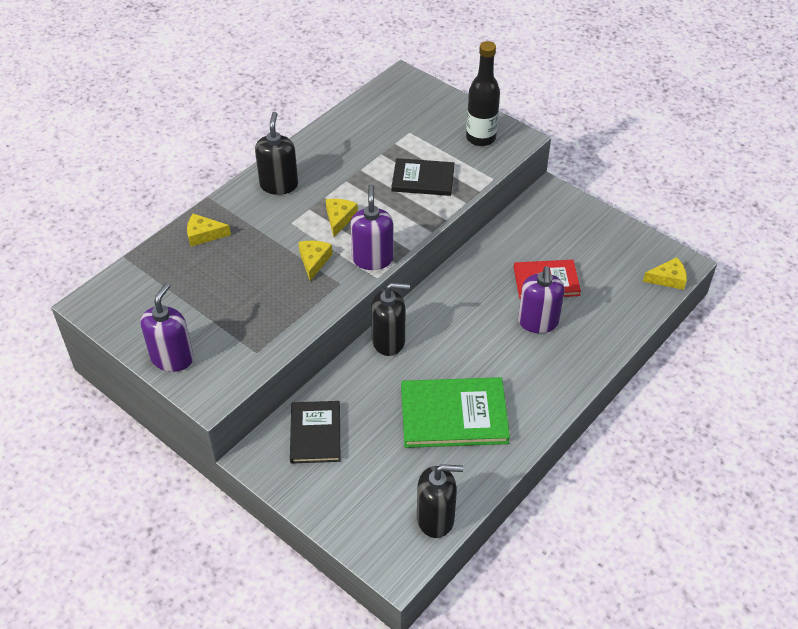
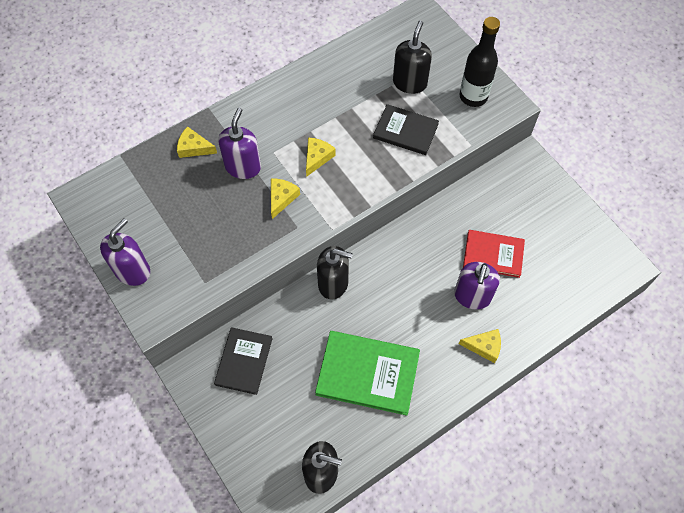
camera: 15 degrees right, 15 degrees up
black soap dispenser [255,112,298,195] -> black soap dispenser moved to [393,21,432,94]
purple soap dispenser [350,184,393,270] -> purple soap dispenser moved to [218,107,261,179]
yellow cheese [643,257,687,290] -> yellow cheese moved to [459,329,501,363]

